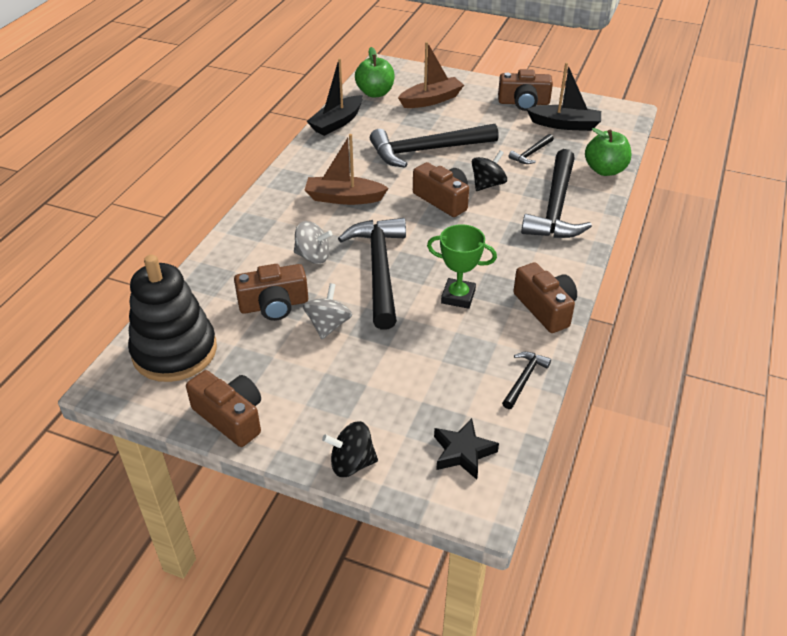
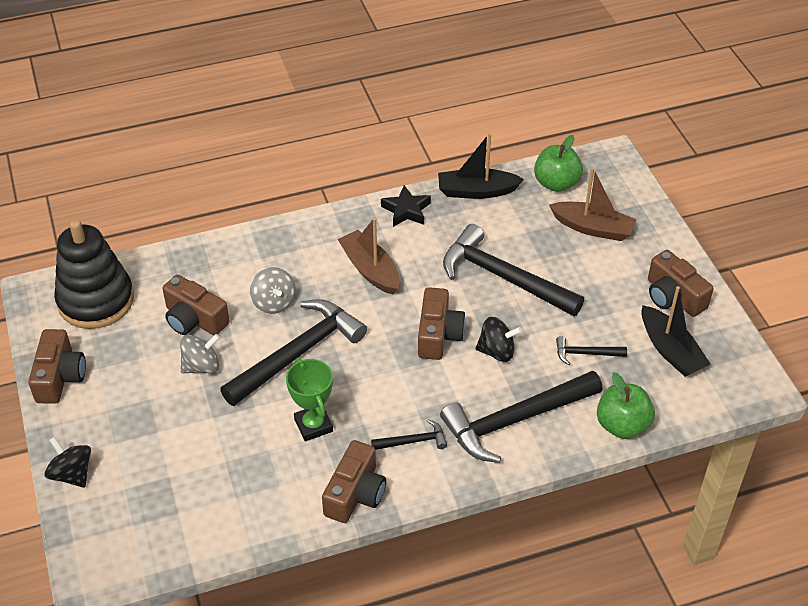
camera: 50 degrees right, 5 degrees up
black star [434,418,499,480] -> black star moved to [381,185,431,227]
black hammer [502,352,551,409] -> black hammer moved to [371,419,447,450]

